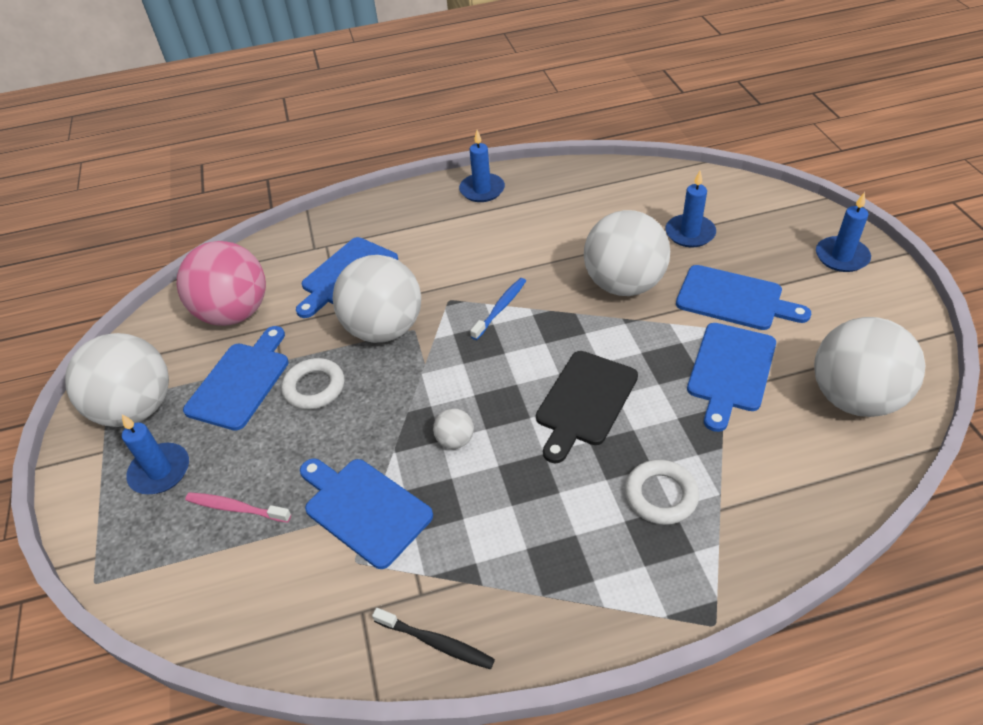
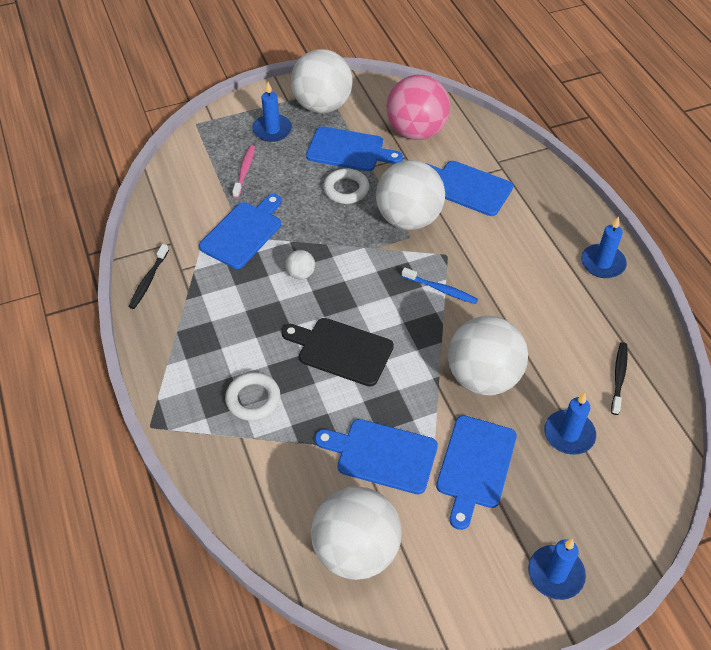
camera: 80 degrees right, 5 degrees up
none -> black toothbrush [611,342,628,415]

